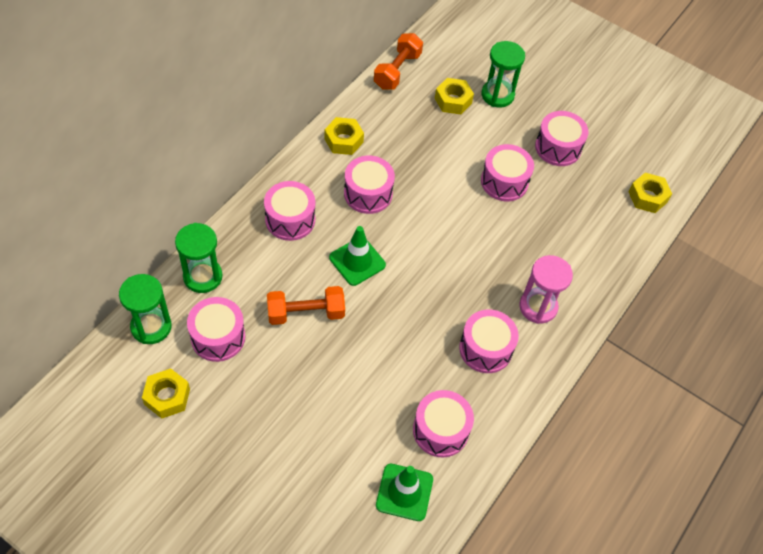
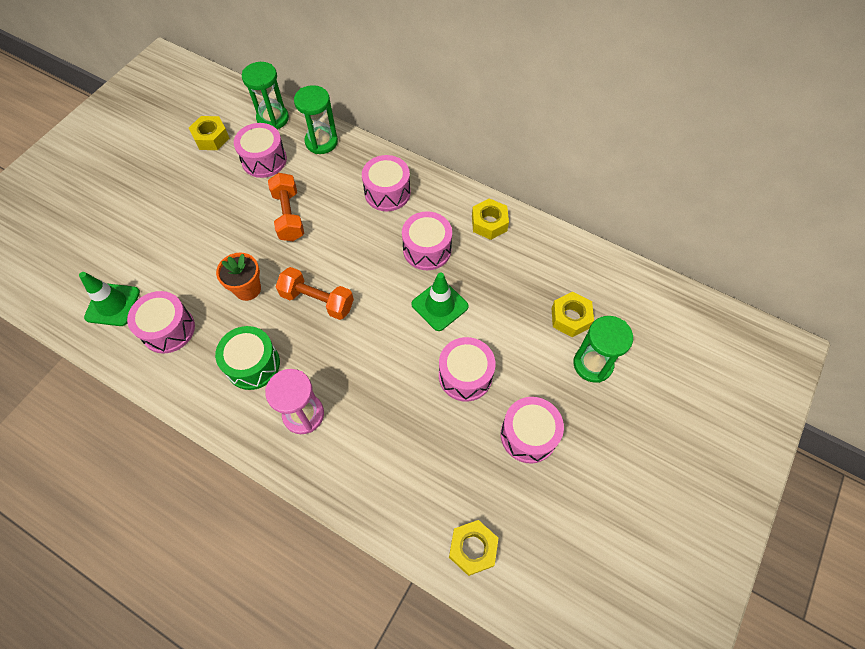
camera: 90 degrees right, 5 degrees up
green traffic cone [329,226,386,286] -> green traffic cone moved to [411,272,469,331]
orange dumbbell [374,33,423,90] -> orange dumbbell moved to [276,267,354,320]
pink drum [459,310,519,373] -> green drum [215,326,280,390]
none -> orange flower pot [216,253,261,301]

